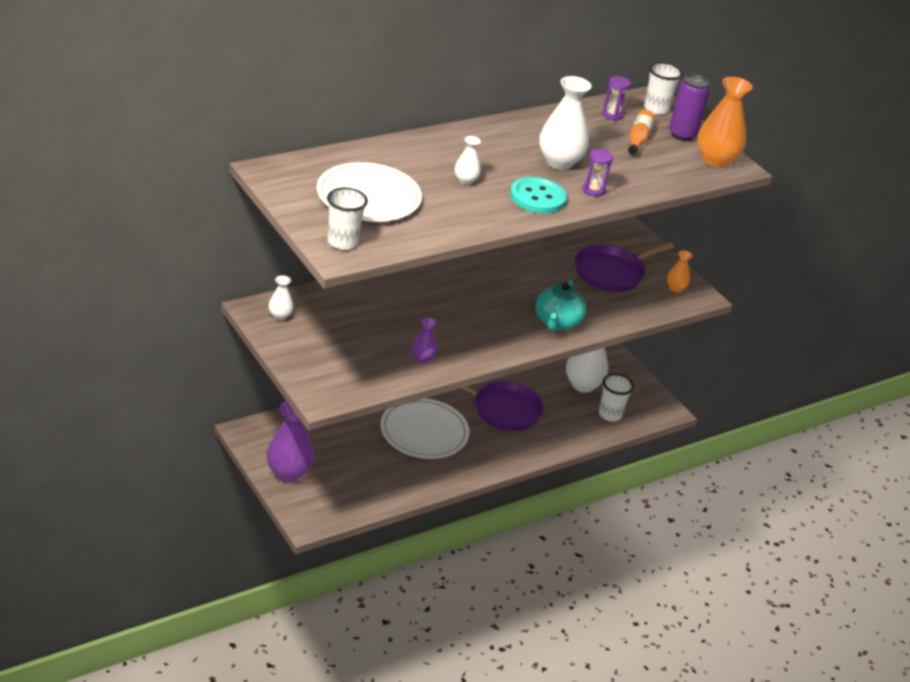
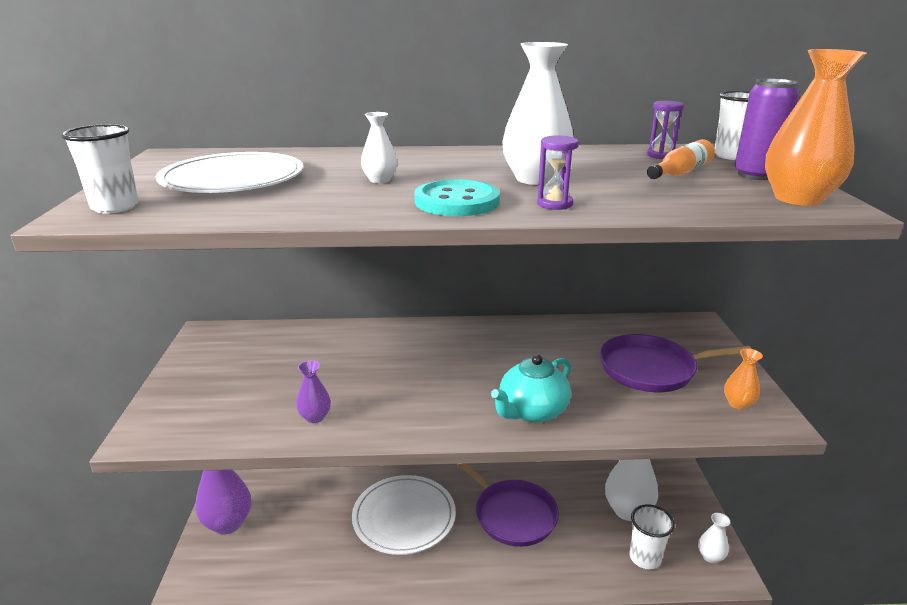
camera: 35 degrees right, 10 degrees down
white vase [268,275,294,321] -> white vase moved to [698,513,730,563]

